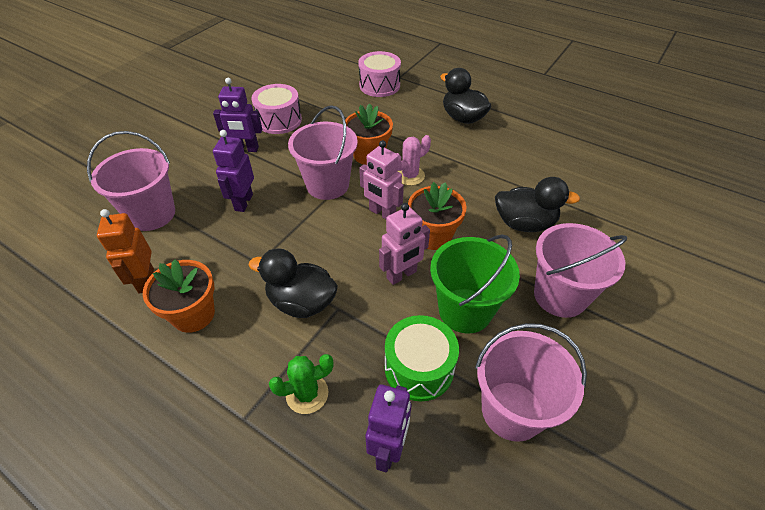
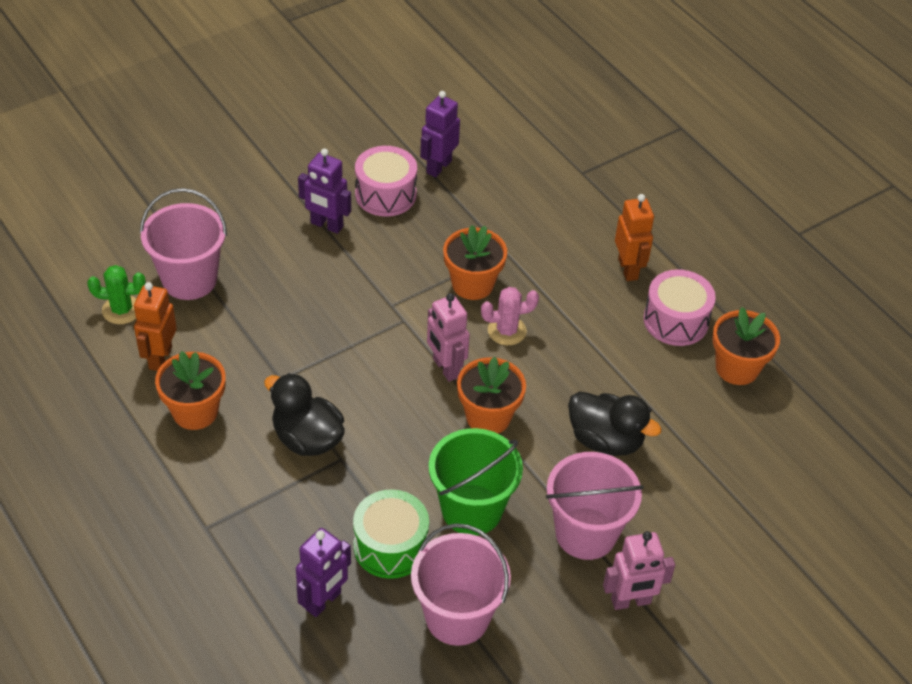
camera: 20 degrees right, 0 degrees up
purple robot [213,130,254,212] -> purple robot moved to [420,91,460,177]
green cactus [269,354,334,414] -> green cactus moved to [87,265,146,324]
pink bucket [288,105,358,200] -> none
pink drum [359,51,401,97] -> pink drum moved to [643,269,716,346]
pink robot [379,203,430,285] -> pink robot moved to [603,531,675,610]
black duck [440,68,491,124] -> orange robot [615,194,654,281]
none -> orange flower pot [712,307,780,385]

